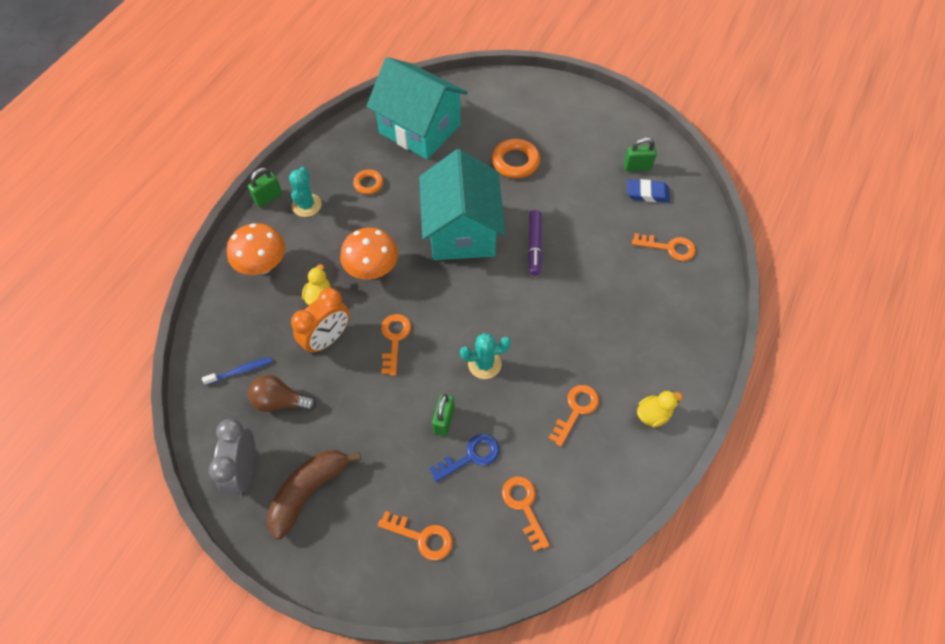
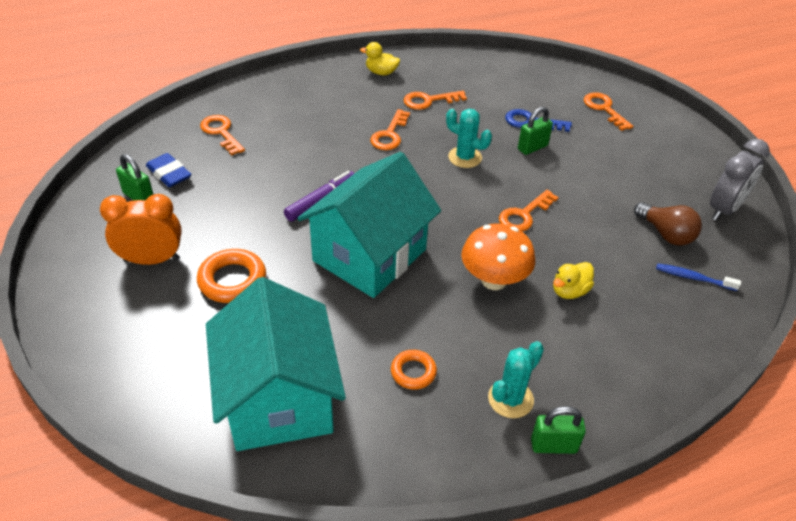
camera: 140 degrees left, 15 degrees down
orange mushroom [227,223,285,275] -> none
brown banana [267,450,361,539] -> none
orange clock [291,288,350,354] -> orange clock moved to [100,194,182,265]
orange key [502,476,550,552] -> orange key moved to [370,109,410,150]

